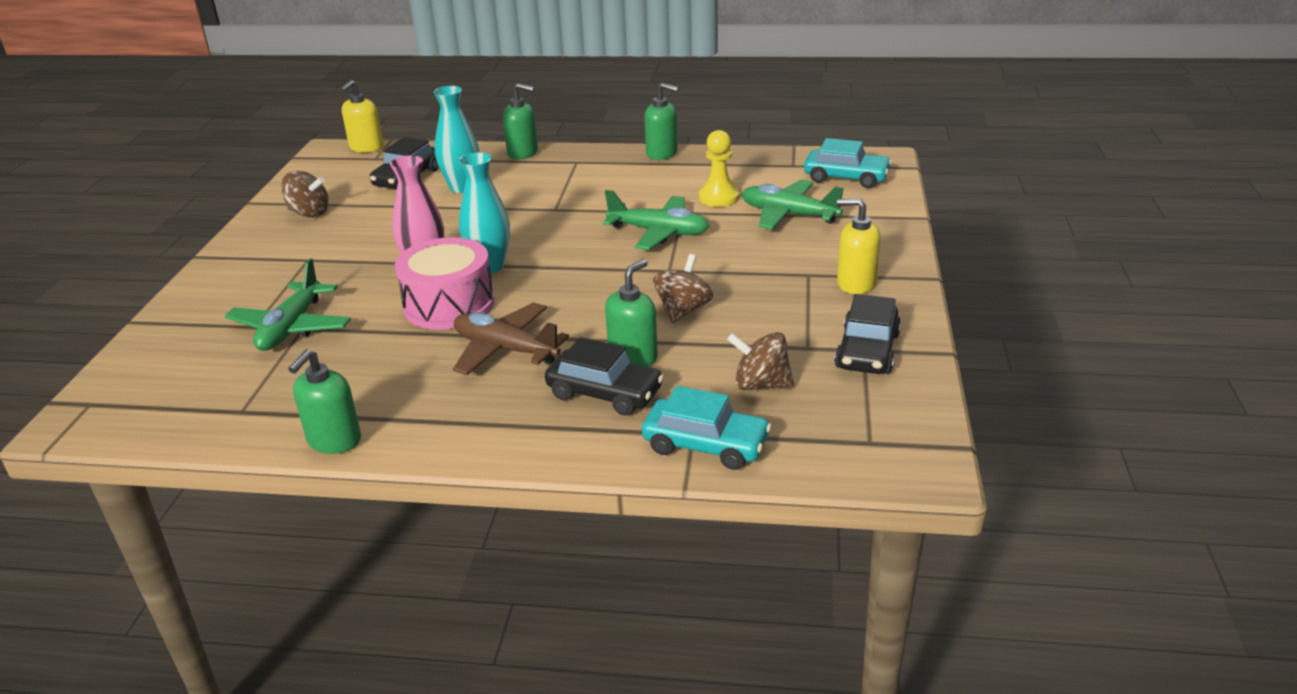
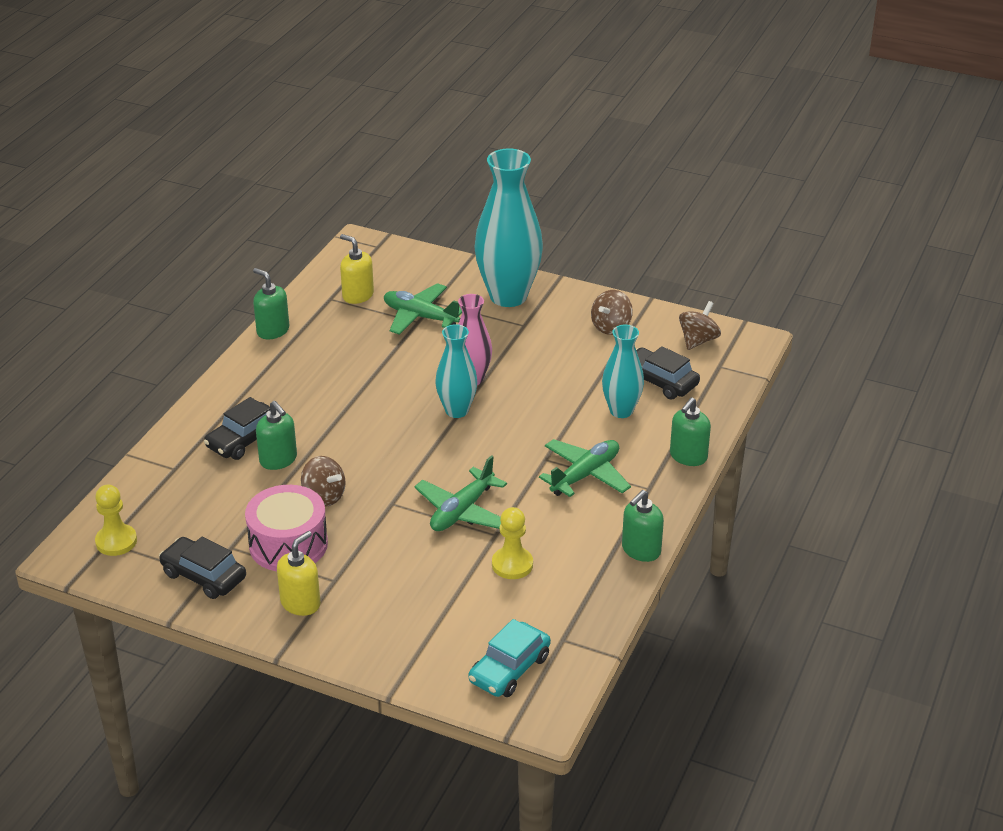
camera: 105 degrees right, 5 degrees up
yellow soap dispenser [340,80,384,153] -> yellow soap dispenser moved to [340,234,374,304]
pink drum [395,237,494,330] -> pink drum moved to [245,485,328,571]
brown plane [453,302,569,375] -> none
turquoise car [642,386,772,470] -> none
brown spinning top [727,332,794,390] -> brown spinning top moved to [679,301,721,350]
green plane [742,180,843,230] -> green plane moved to [539,439,631,497]
none -> yellow pawn [95,485,137,556]
none -> turquoise vase [474,148,543,307]

